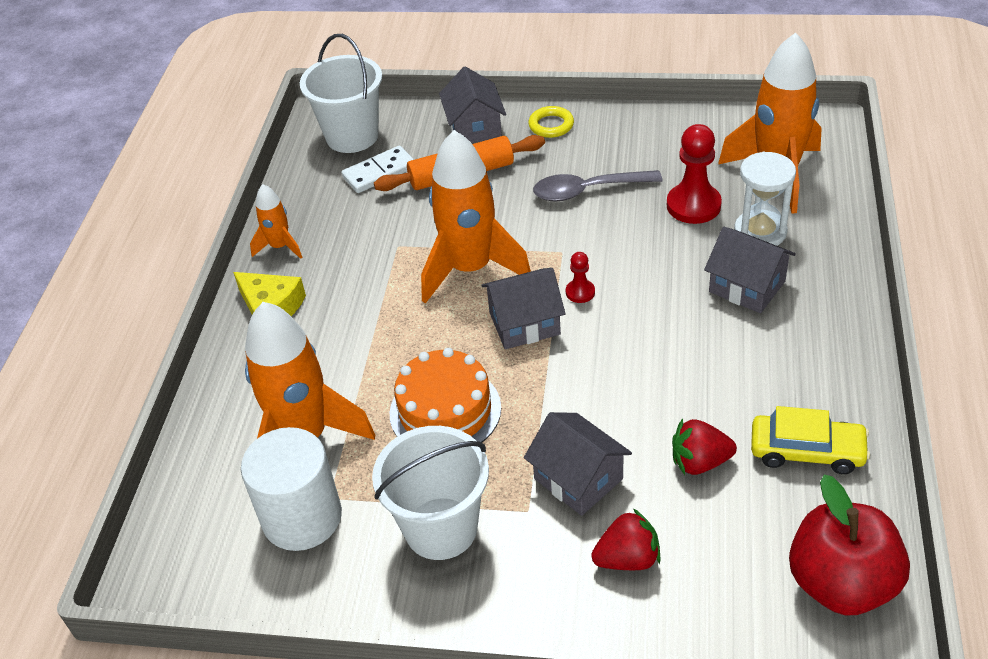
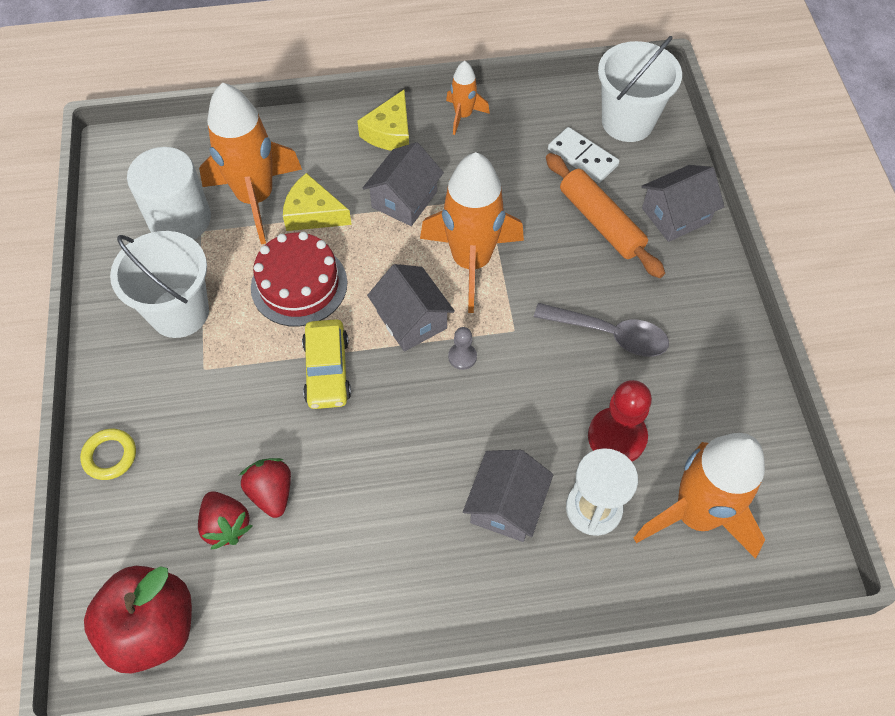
camera: 70 degrees right, 15 degrees up
orange cake [390,348,501,443] -> red cake [251,232,347,327]
grey house [524,412,632,516] -> grey house moved to [363,142,444,226]
yellow ring [528,106,574,138] -> yellow ring moved to [80,429,136,480]
grey spoon [533,170,662,201] -> grey spoon turned 135 degrees clockwise [534,303,669,357]
red pawn [566,252,595,303] -> grey pawn [448,327,477,370]
red strawberry [591,508,661,570] -> red strawberry moved to [198,491,253,549]
yellow car [751,406,870,474] -> yellow car moved to [302,319,351,409]
none -> yellow cheese [283,173,352,231]

